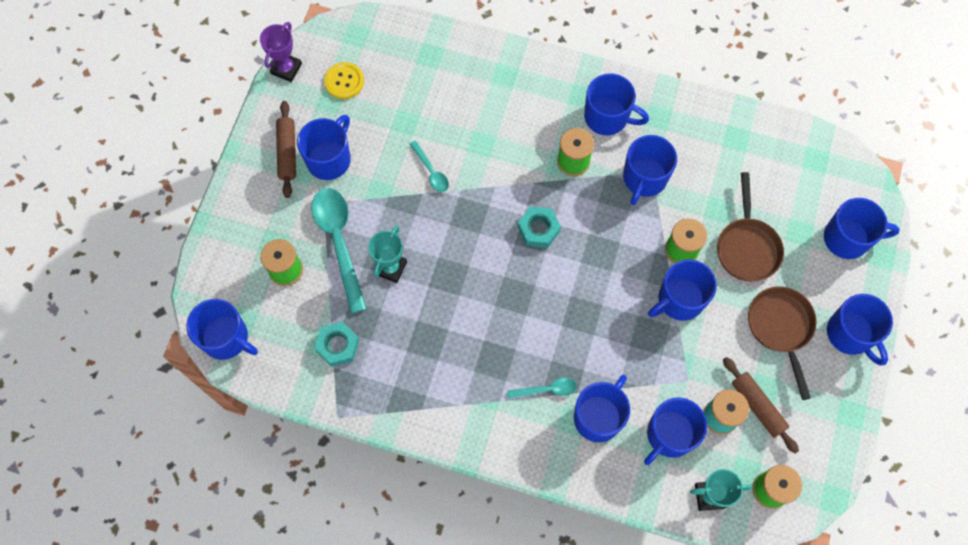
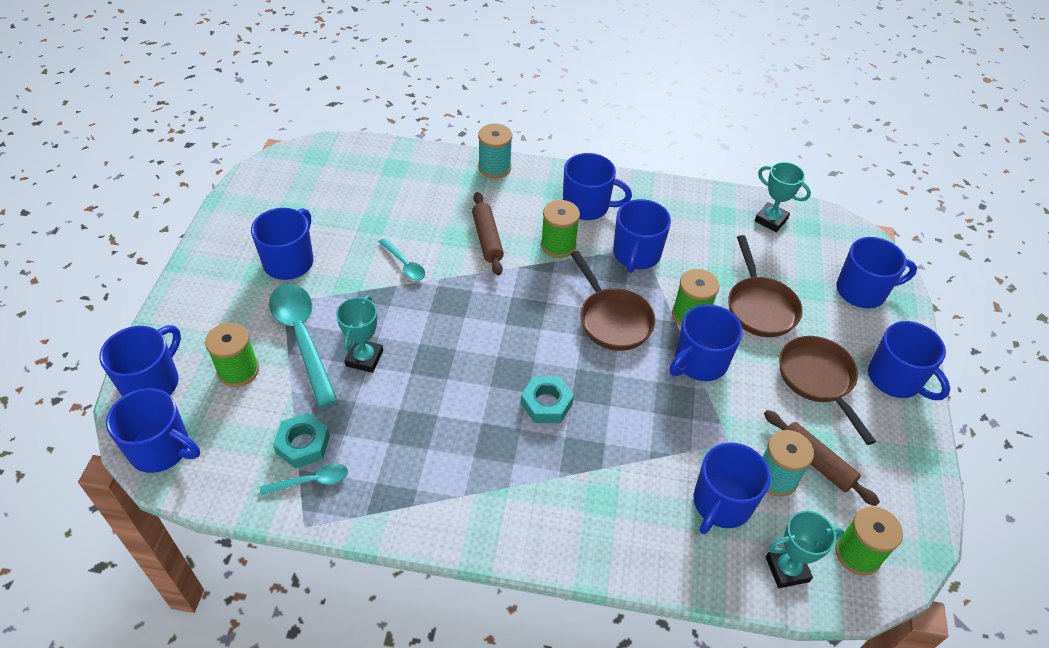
camera: 10 degrees left, 20 degrees down
purple trophy [260,22,302,82] -> none
brown rolling pin [276,101,296,198] -> brown rolling pin moved to [472,192,504,275]
yellow button [324,62,364,99] -> none
turquoise spoon [507,377,577,399] -> turquoise spoon moved to [260,463,348,496]
turquoise nut [518,206,561,248] -> turquoise nut moved to [521,376,574,423]
blue mug [574,375,630,442] -> blue mug moved to [99,325,181,397]
none -> turquoise spool [478,124,512,178]
none -> brown pan [571,251,656,351]
none -> turquoise trophy [755,162,811,232]

